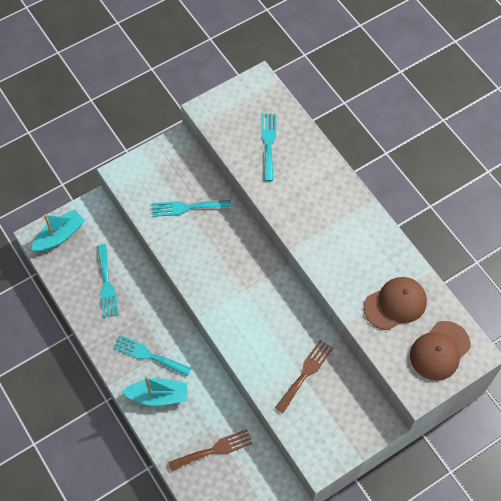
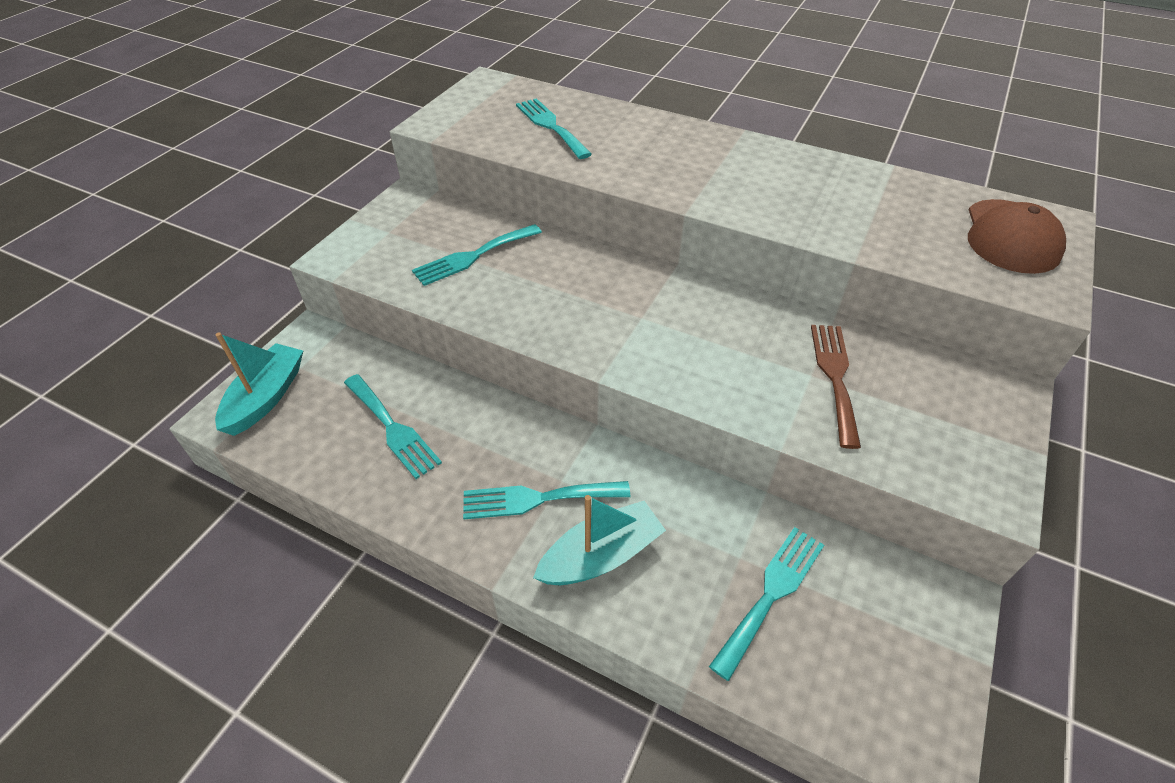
camera: 30 degrees left, 15 degrees down
brown fork [168,429,253,471] -> turquoise fork [709,527,824,681]
brown cap [364,277,427,330] -> none

